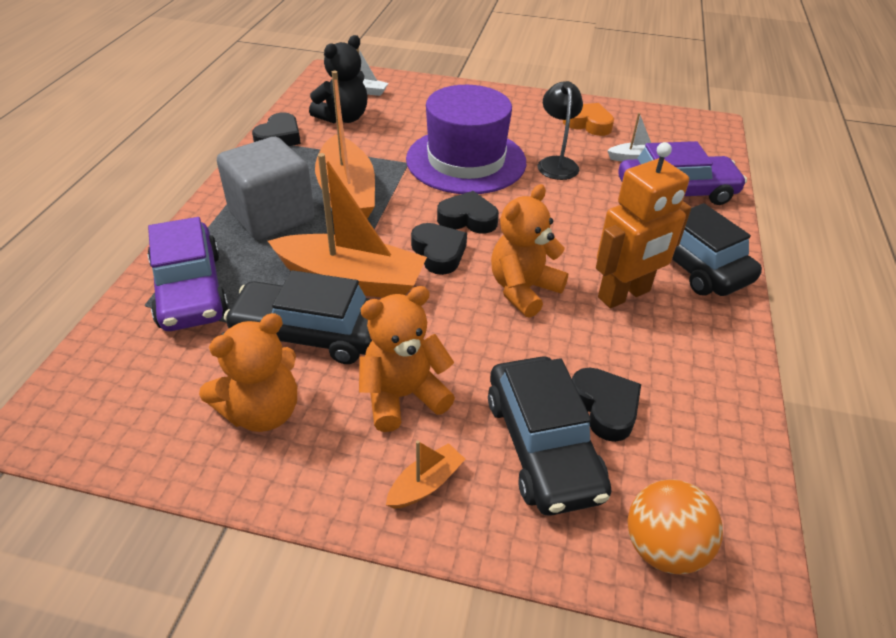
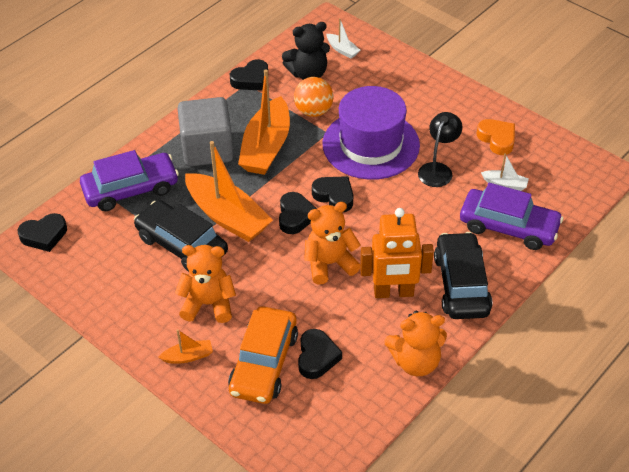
camera: 30 degrees right, 5 degrees up
purple car [148,217,229,331] -> purple car turned 120 degrees counterclockwise [80,150,179,211]
orange teddy bear [199,313,297,432] -> orange teddy bear moved to [385,311,447,376]
black car [488,356,612,516] -> orange car [228,306,298,404]
orange ball [627,480,723,574] -> orange ball moved to [294,77,333,117]
none -> black heart [18,213,67,252]

